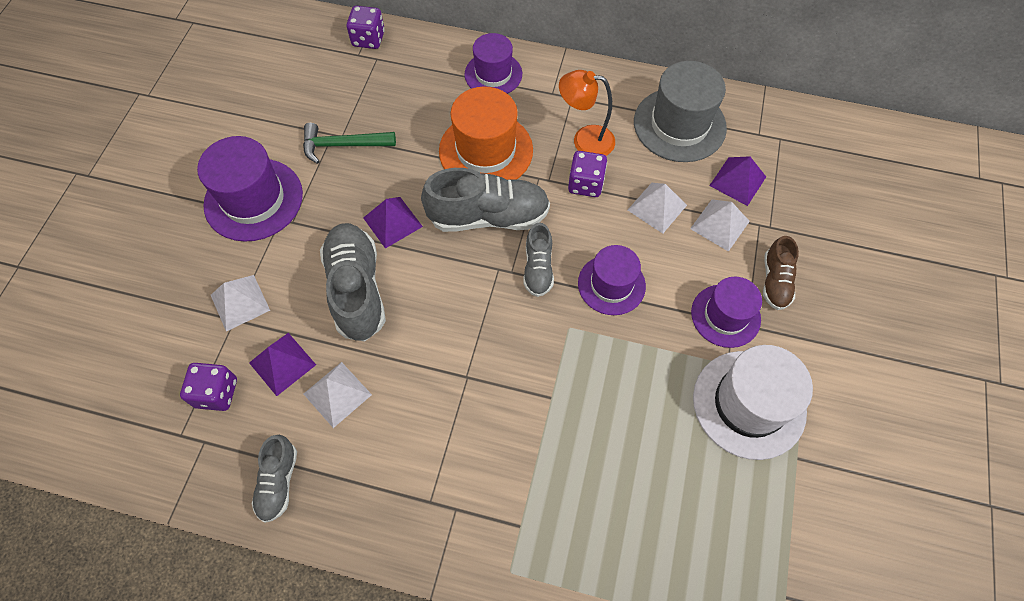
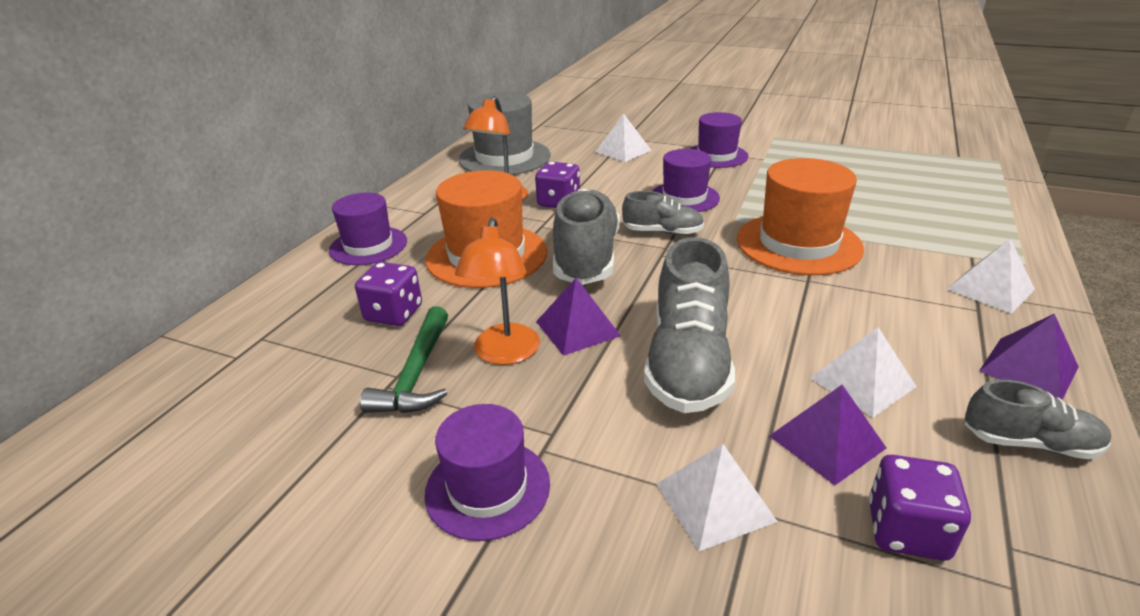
camera: 80 degrees left, 30 degrees down
purple hat [197,136,303,242] -> purple hat [424,404,550,541], size x0.65
grey shoe [320,223,386,341] -> grey shoe turned 75 degrees counterclockwise [644,237,735,413]
purple dice [347,6,385,49] -> purple dice moved to [355,262,422,326]
white pyramid [628,183,687,233] -> white pyramid moved to [947,239,1035,314]
white hat [693,345,813,460] -> none
purple pyramid [709,156,766,206] -> purple pyramid moved to [979,314,1079,400]
brown shoe [763,236,799,310] -> none
none -> orange lamp [455,218,540,365]
none -> orange hat [737,158,864,275]

